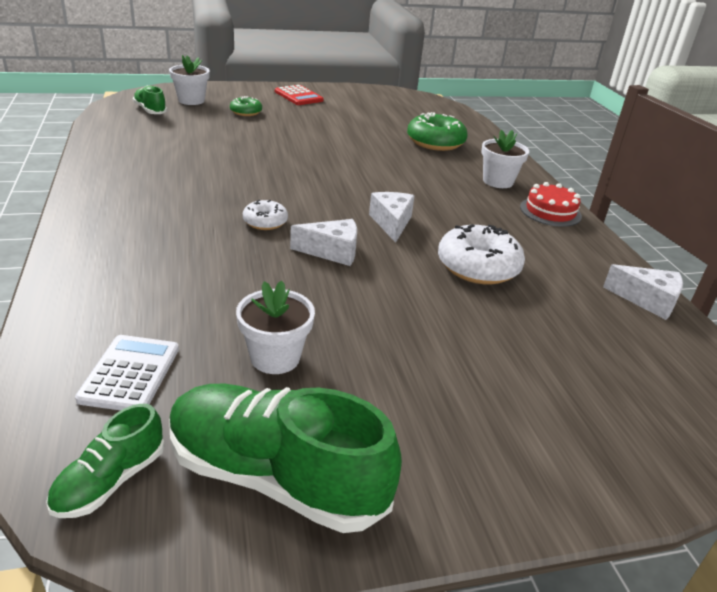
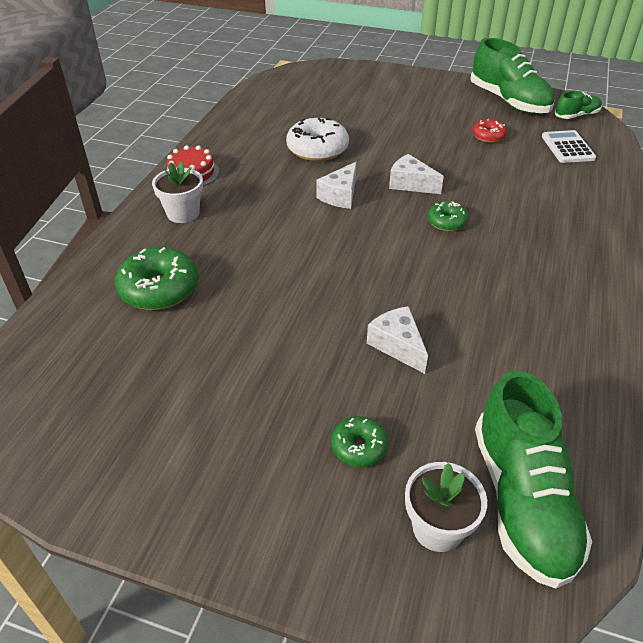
camera: 145 degrees left, 10 degrees up
white calculator [75,335,179,411] -> white calculator turned 135 degrees clockwise [542,130,596,163]
green shoe [133,85,167,114] -> green shoe [475,371,592,589], size x1.96
white flower pot [236,281,315,374] -> red donut [472,119,507,143]
white donut [243,200,288,230] -> green donut [428,201,468,231]
red calculator [275,85,324,105] -> none
white cheese [603,264,683,320] -> white cheese moved to [367,306,428,374]

